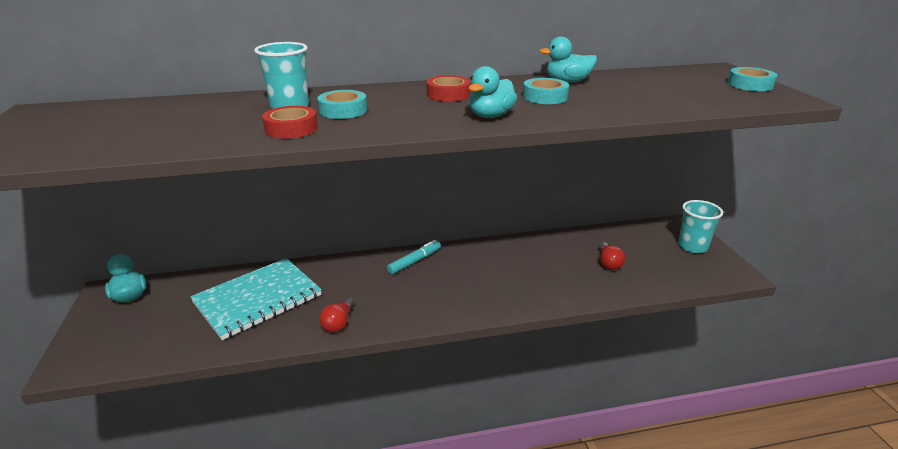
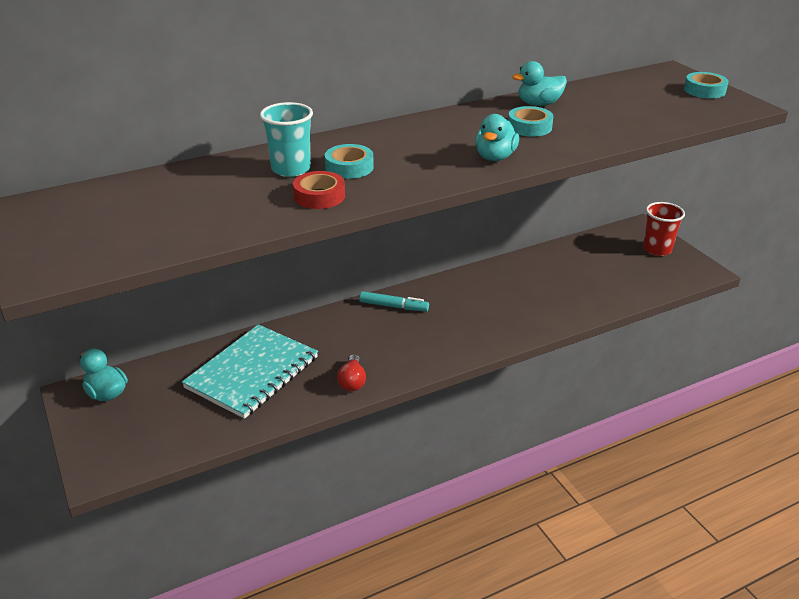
camera: 15 degrees left, 5 degrees up
turquoise marker [387,240,441,274] -> turquoise marker turned 75 degrees clockwise [359,291,429,311]
red tape [426,75,471,101] -> none
red light bulb [598,242,625,270] -> none
turquoise cup [678,200,723,253] -> red cup [643,202,685,256]

